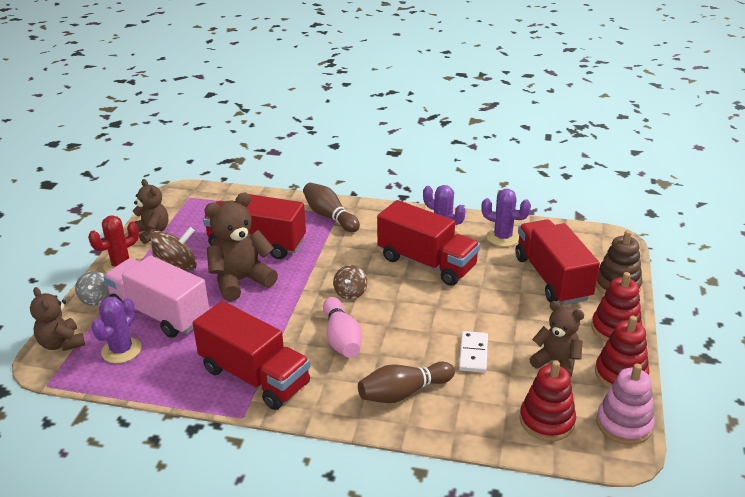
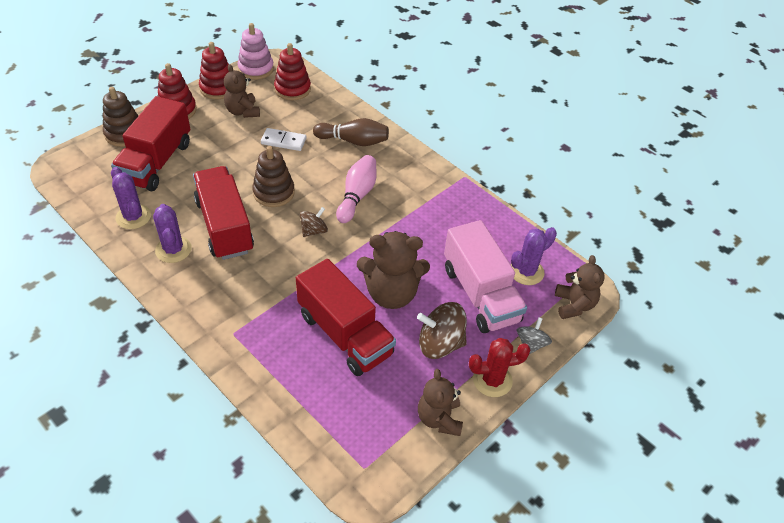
camera: 150 degrees left, 15 degrees up
red truck [193,301,310,410] -> none
brown bowling pin [303,183,360,232] -> none
white domino [459,331,488,373] -> white domino turned 60 degrees clockwise [261,128,307,151]
none -> brown stacking toy [252,146,295,207]

